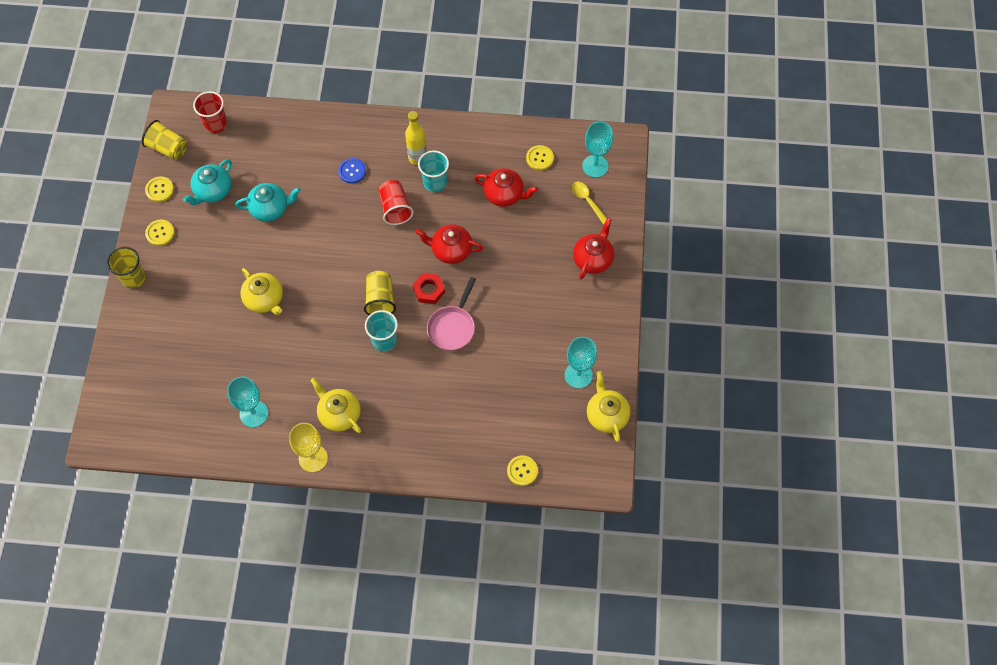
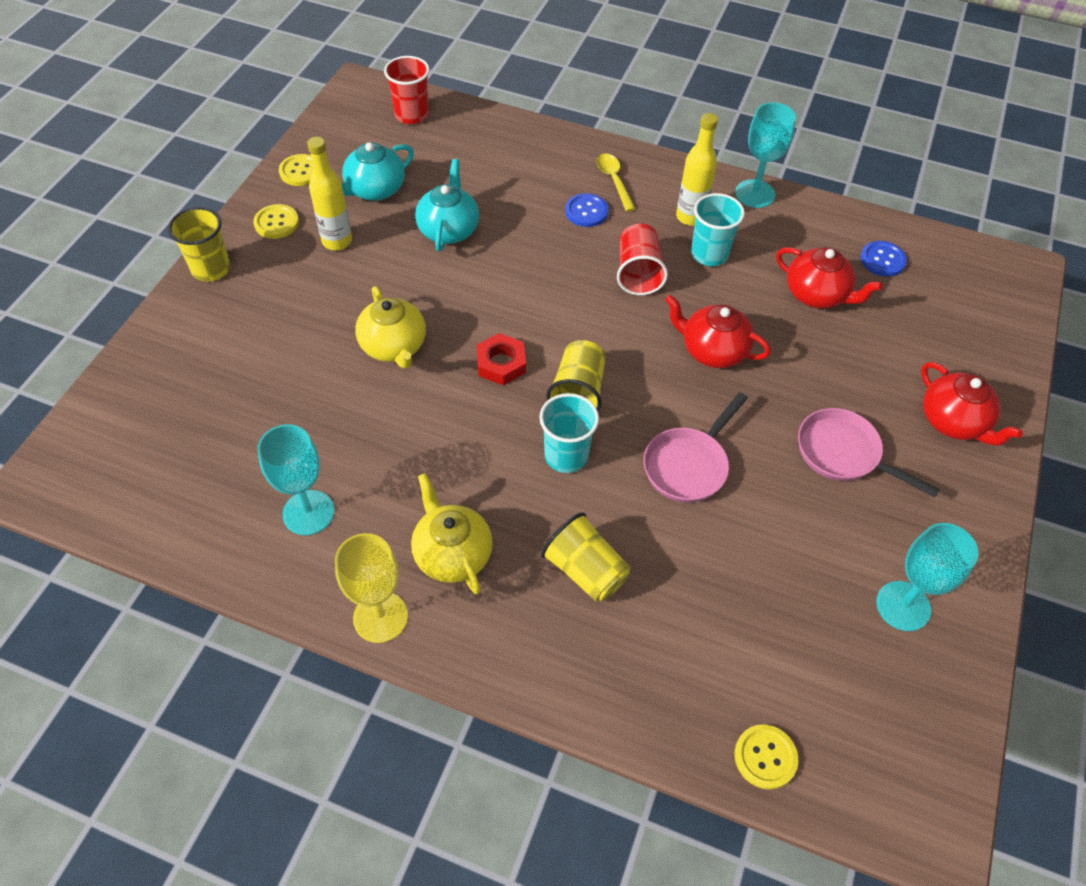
camera: 15 degrees right, 10 degrees down
yellow cup [142,120,187,160] -> yellow cup moved to [541,512,630,602]
turquoise teapot [235,183,300,222] -> turquoise teapot turned 90 degrees counterclockwise [415,159,479,251]
red nut [413,273,445,304] -> red nut moved to [476,333,526,385]
yellow button [526,145,554,170] -> blue button [860,241,907,277]
yellow spoon [572,182,607,224] -> yellow spoon moved to [596,153,635,212]
red teapot [573,218,614,279] -> red teapot turned 105 degrees clockwise [921,362,1023,446]
turquoise goblet [582,122,613,178] -> turquoise goblet moved to [735,102,796,208]
yellow teapot [587,371,630,442] -> none
none -> yellow bottle [307,137,352,250]
none -> pink pan [798,408,940,497]

